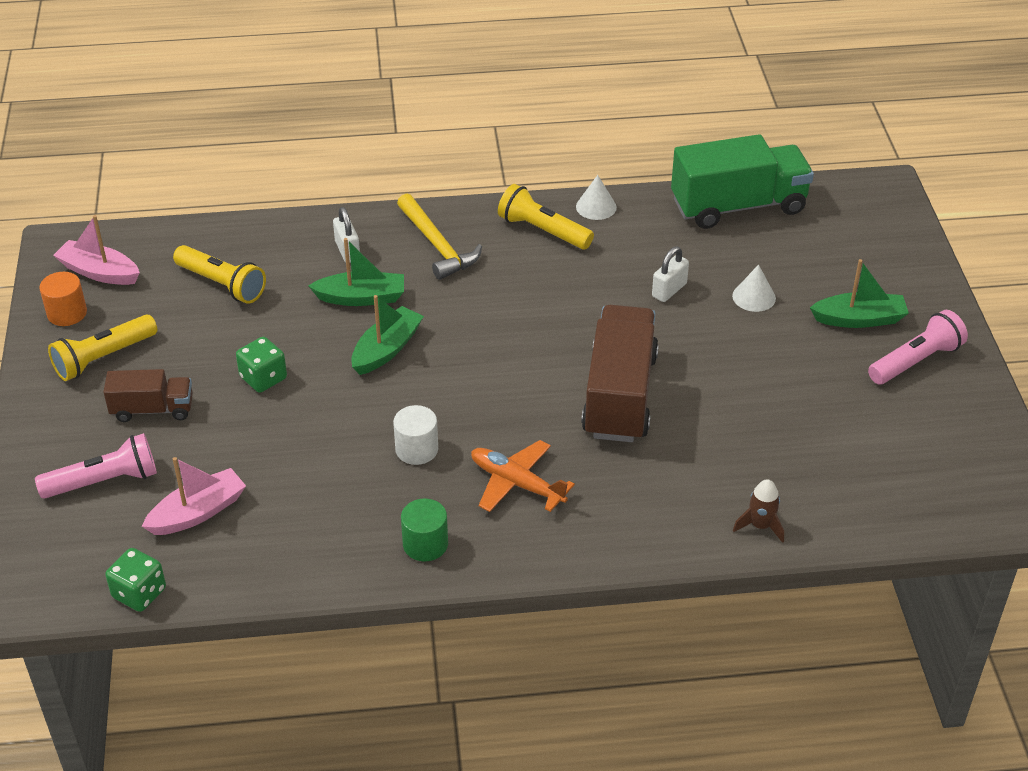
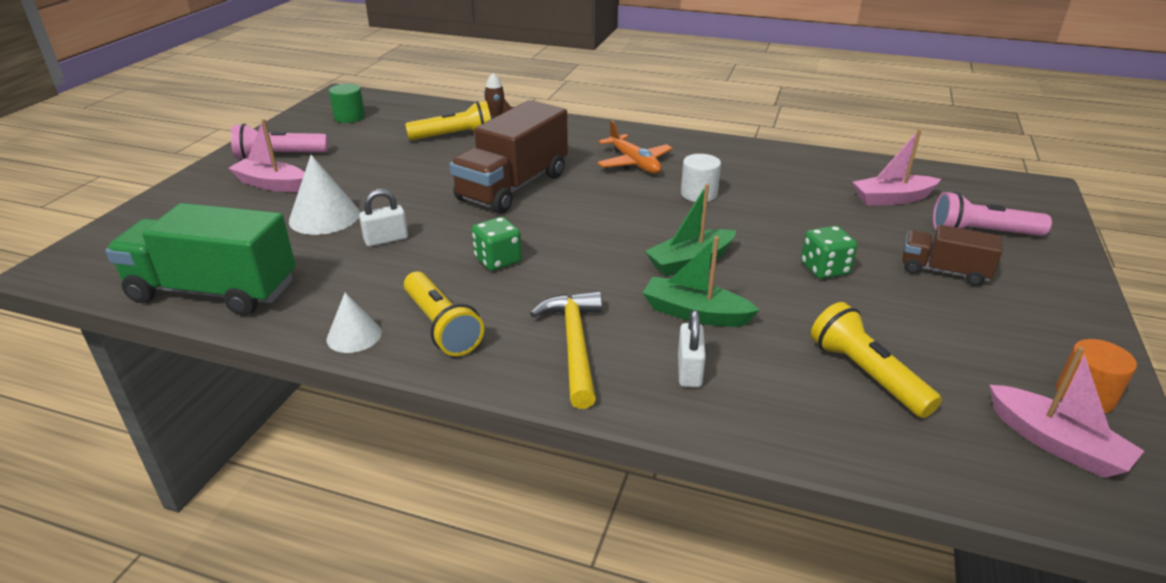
camera: 155 degrees left, 10 degrees down
yellow flashlight [48,314,157,381] -> yellow flashlight moved to [405,101,491,140]
green dice [105,548,166,612] -> green dice moved to [472,217,522,271]
green cylinder [401,498,448,561] -> green cylinder moved to [329,84,365,123]
white cone [732,264,776,312] -> white cone [289,155,360,235], size x1.61
green boat [810,259,909,328] -> pink boat [228,119,305,192]

